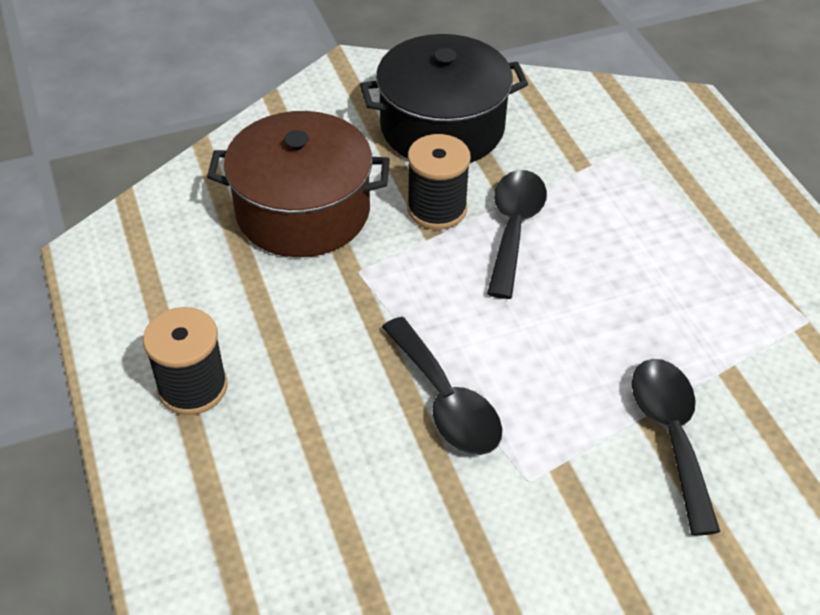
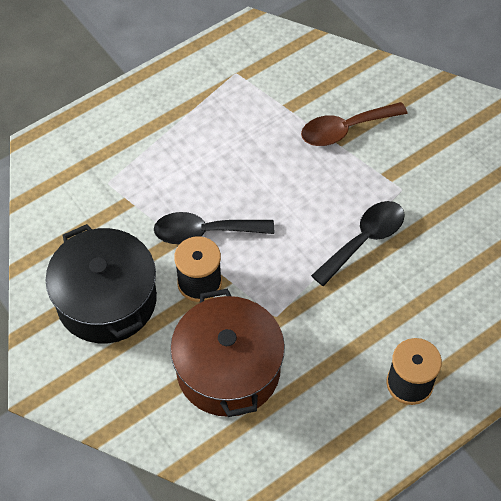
camera: 105 degrees left, 10 degrees up
black spoon [632,359,720,536] -> brown spoon [301,102,408,146]

